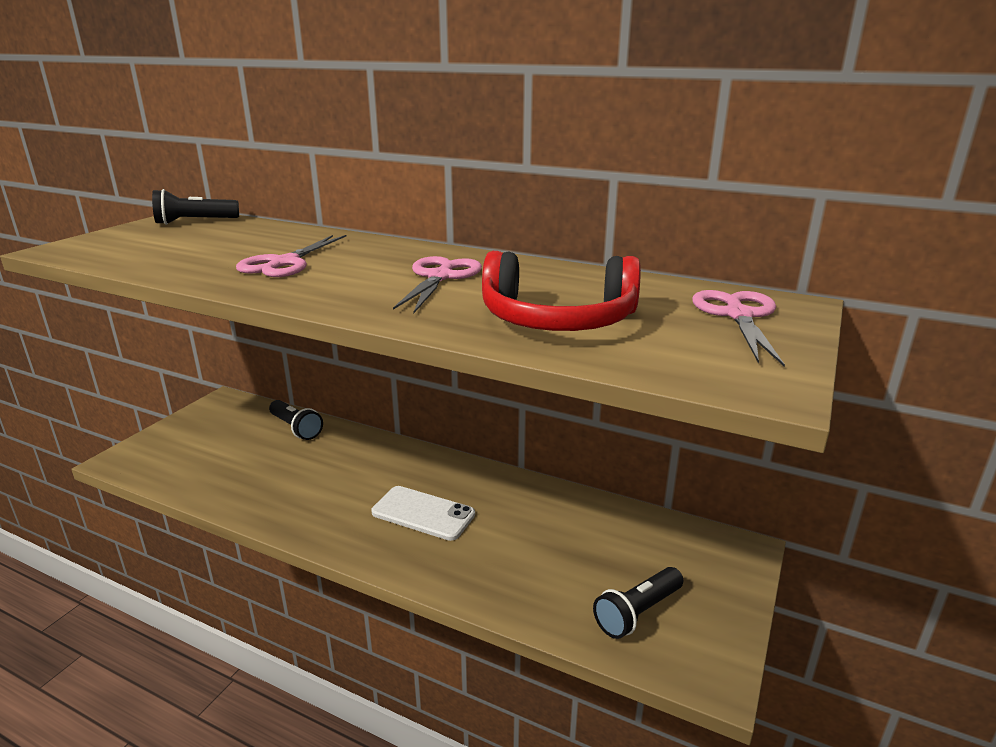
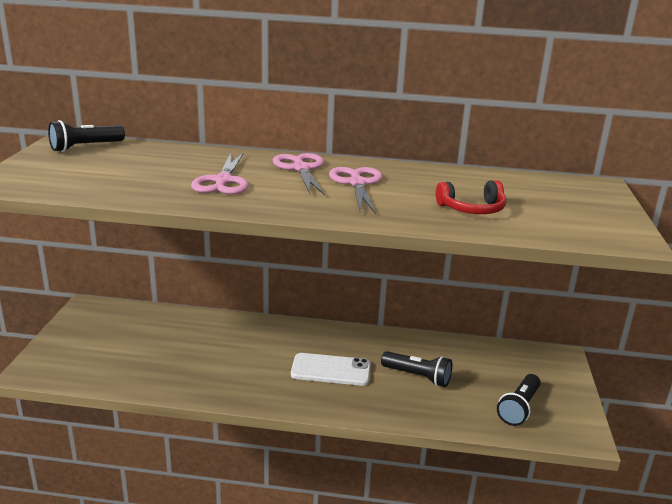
camera: 20 degrees left, 0 degrees up
black flashlight [269,400,323,440] -> black flashlight moved to [381,351,452,387]
red headphones [482,251,641,331] -> red headphones [436,180,506,214], size x0.60
pink scissors [692,290,785,367] -> pink scissors moved to [273,153,325,195]

